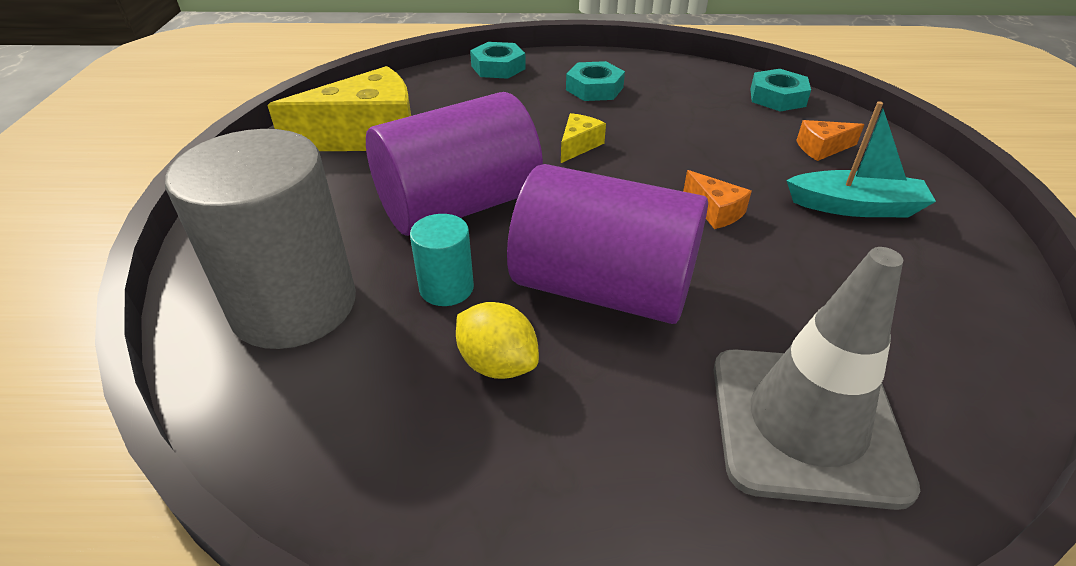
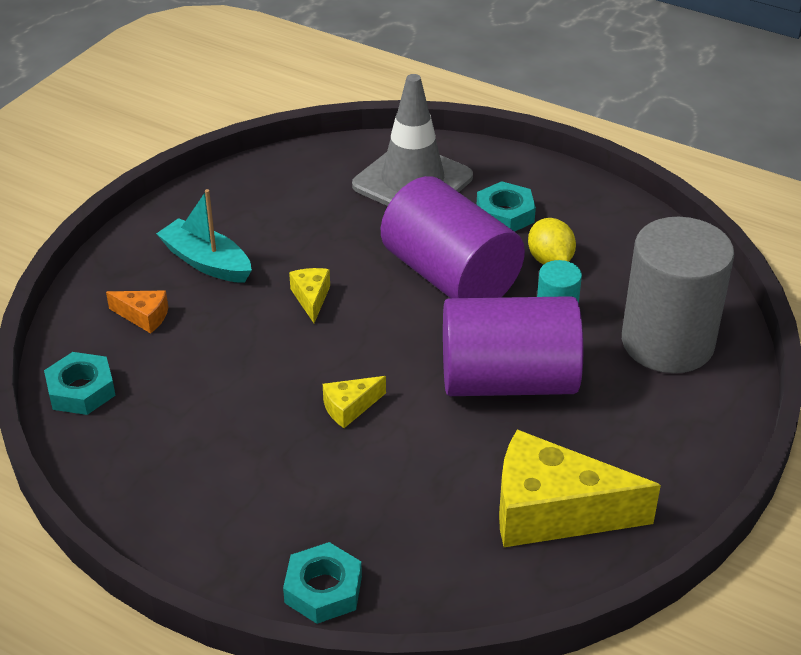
camera: 150 degrees left, 0 degrees up
turquoise nut [566,61,625,101] -> turquoise nut moved to [477,181,536,232]
orange cheese [683,170,752,229] -> yellow cheese [289,268,330,323]

